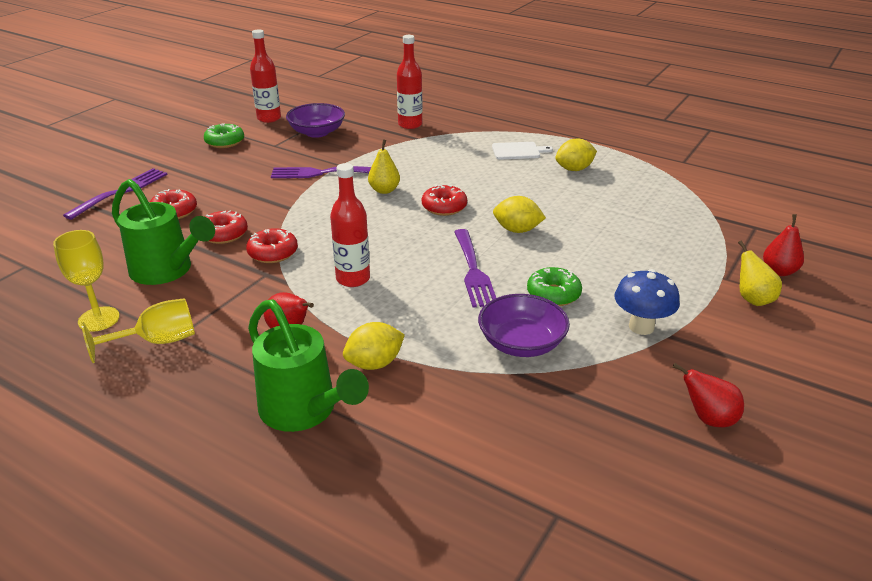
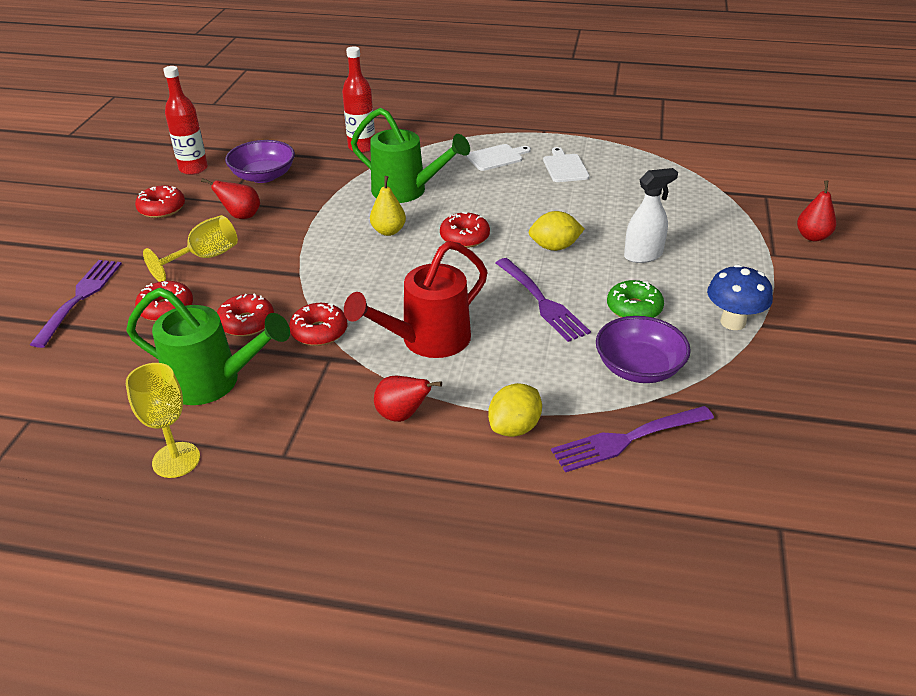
camera: 20 degrees left, 5 degrees up
yellow goblet [81,298,195,363] -> yellow goblet moved to [143,215,238,282]
green donut [204,123,244,148] -> red donut [135,185,185,218]
green watering can [248,299,369,432] -> green watering can moved to [351,108,470,203]
purple fork [271,166,371,178] -> purple fork moved to [551,406,714,472]
red bottle [330,163,370,287] -> red watering can [344,241,488,358]
yellow lemon [555,138,597,171] -> white cutting board [543,147,590,182]
red pear [673,363,744,427] -> red pear moved to [201,178,260,219]
yellow pear [738,240,782,306] -> none
none -> white spray bottle [624,168,678,263]

